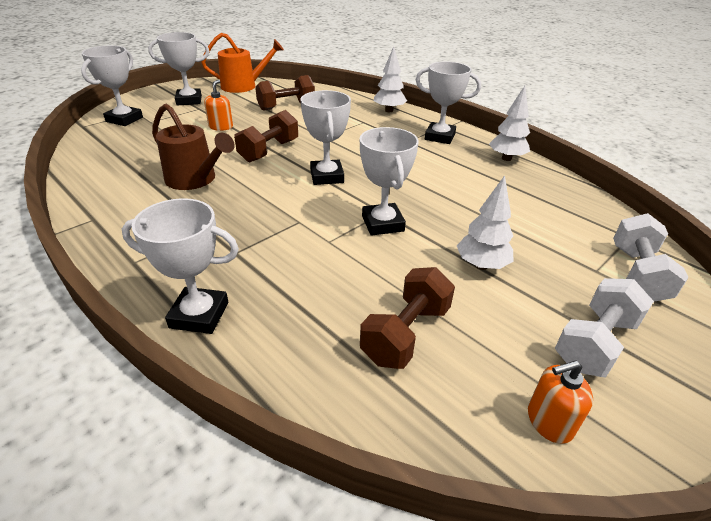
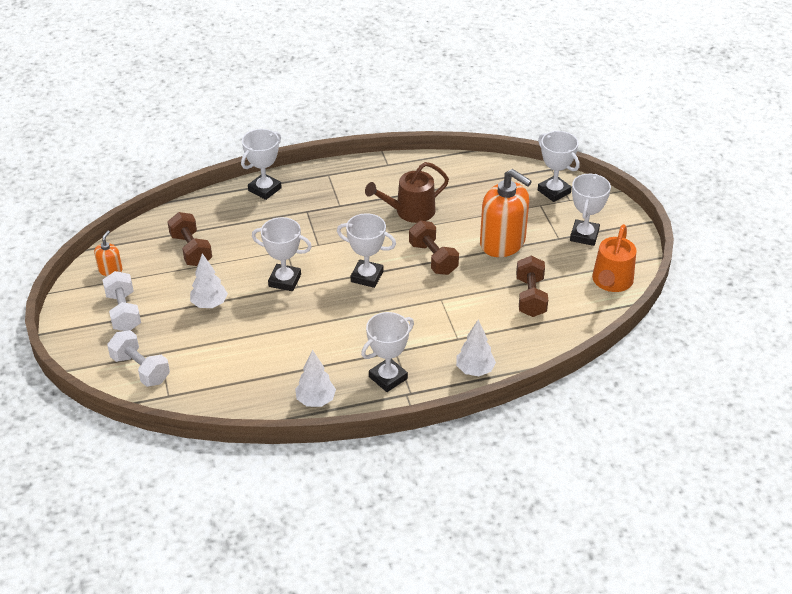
camera: 120 degrees right, 5 degrees up
orange soap dispenser [204,80,233,131] -> orange soap dispenser [480,169,532,257], size x2.17

